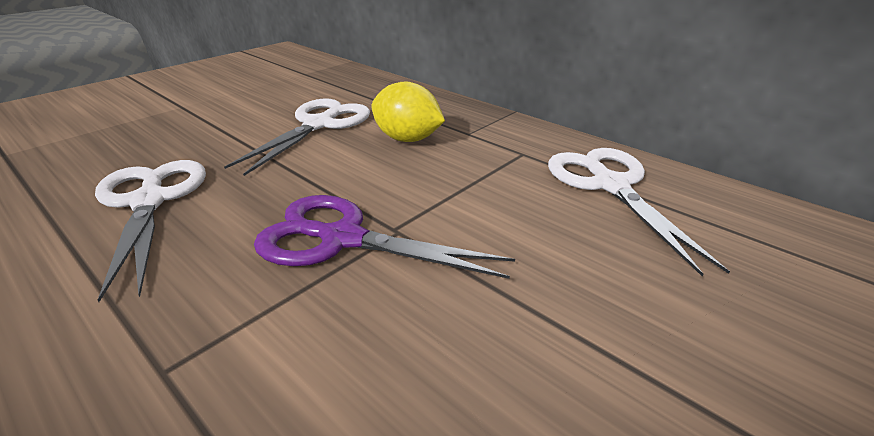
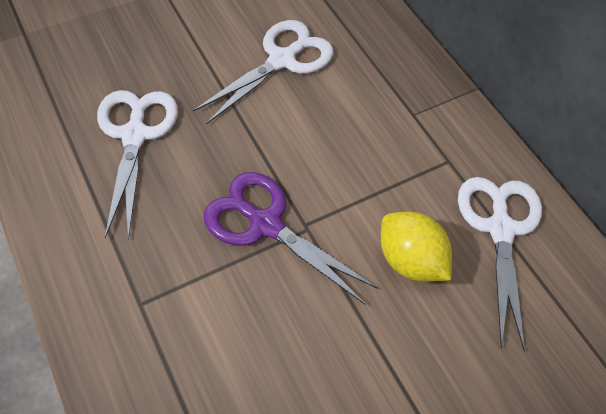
camera: 15 degrees right, 25 degrees up
yellow lemon [371,81,445,142] -> yellow lemon moved to [381,212,452,281]

